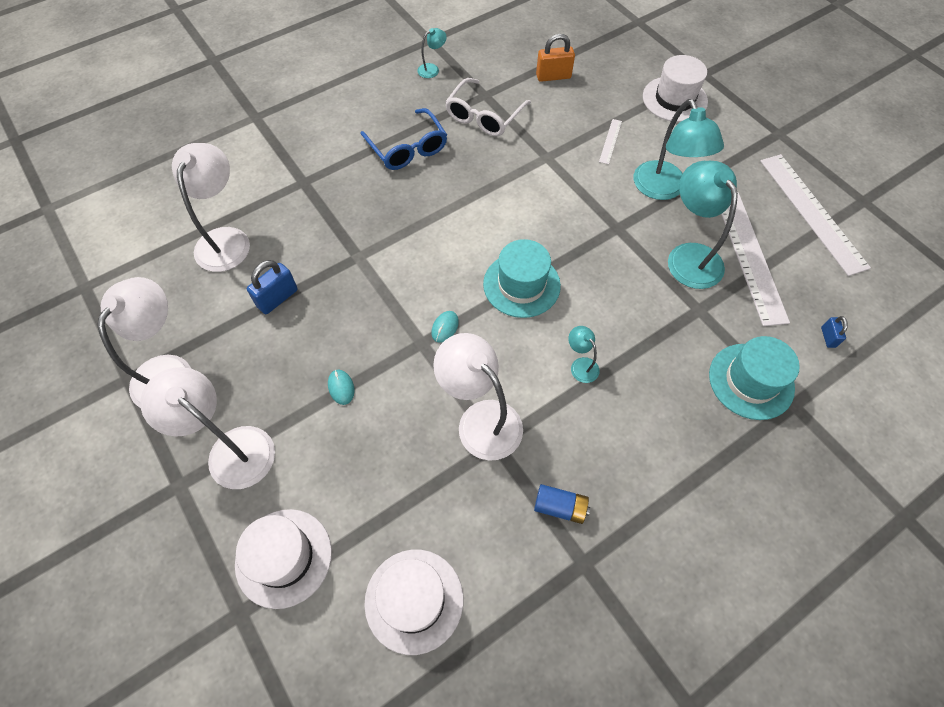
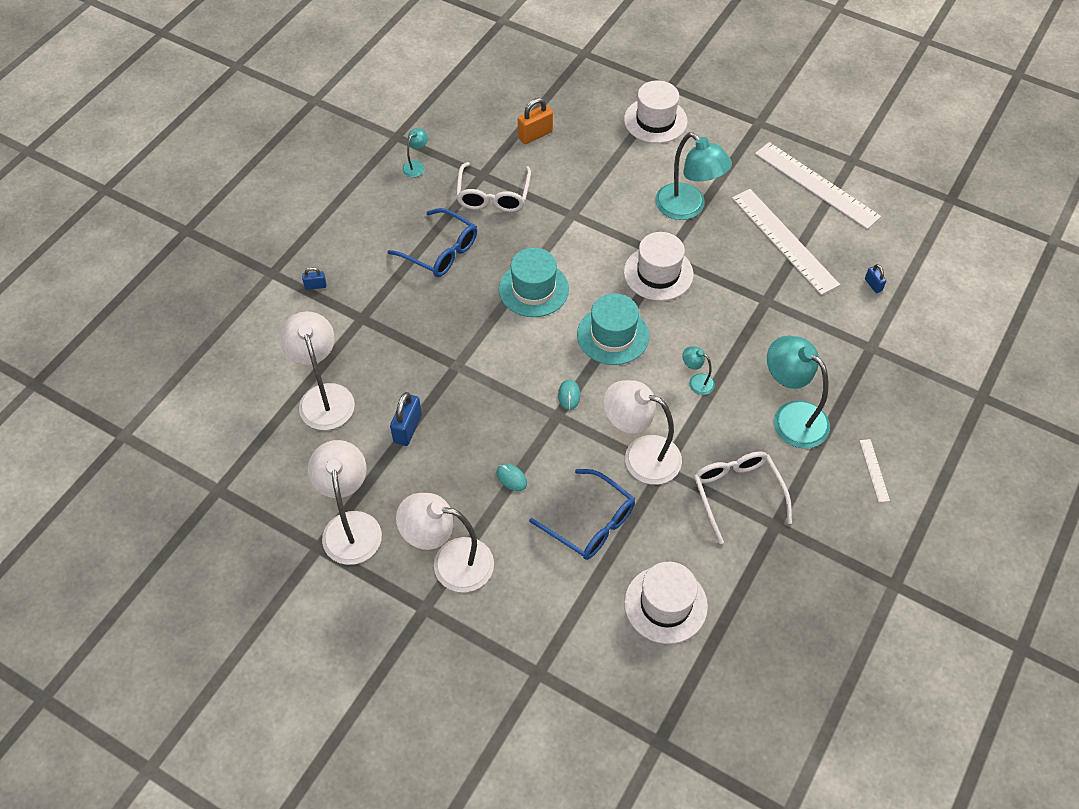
camera: 25 degrees left, 5 degrees down
white hat [235,509,332,609] -> white hat moved to [624,232,693,301]
blue battery [534,484,590,524] -> white glasses [694,451,792,544]
white ruler [599,119,622,164] -> white ruler moved to [860,439,890,502]
turquoise lamp [668,161,738,289] -> turquoise lamp moved to [767,335,830,449]
turquoise hat [709,336,800,420] -> turquoise hat moved to [499,248,569,317]
none -> blue padlock [302,267,327,290]
none -> blue glasses [529,469,635,560]

